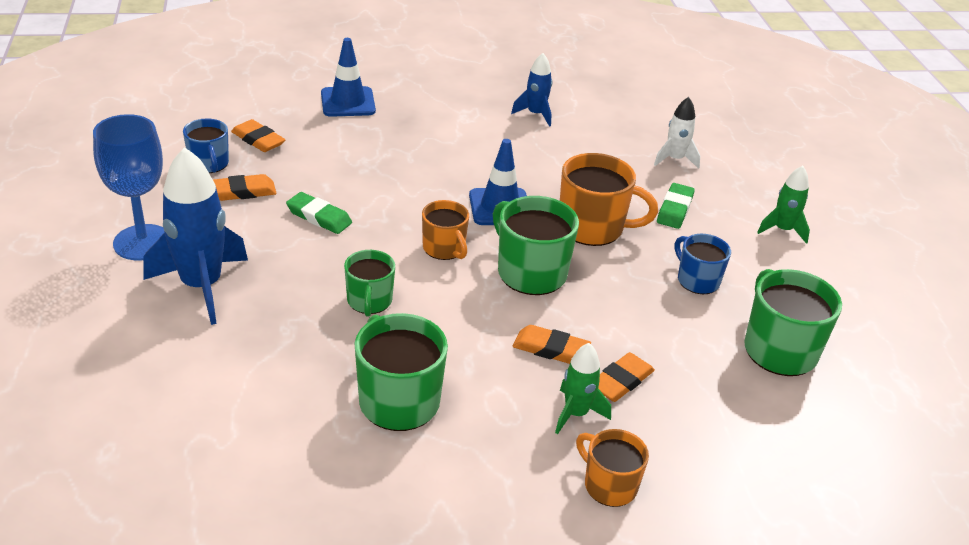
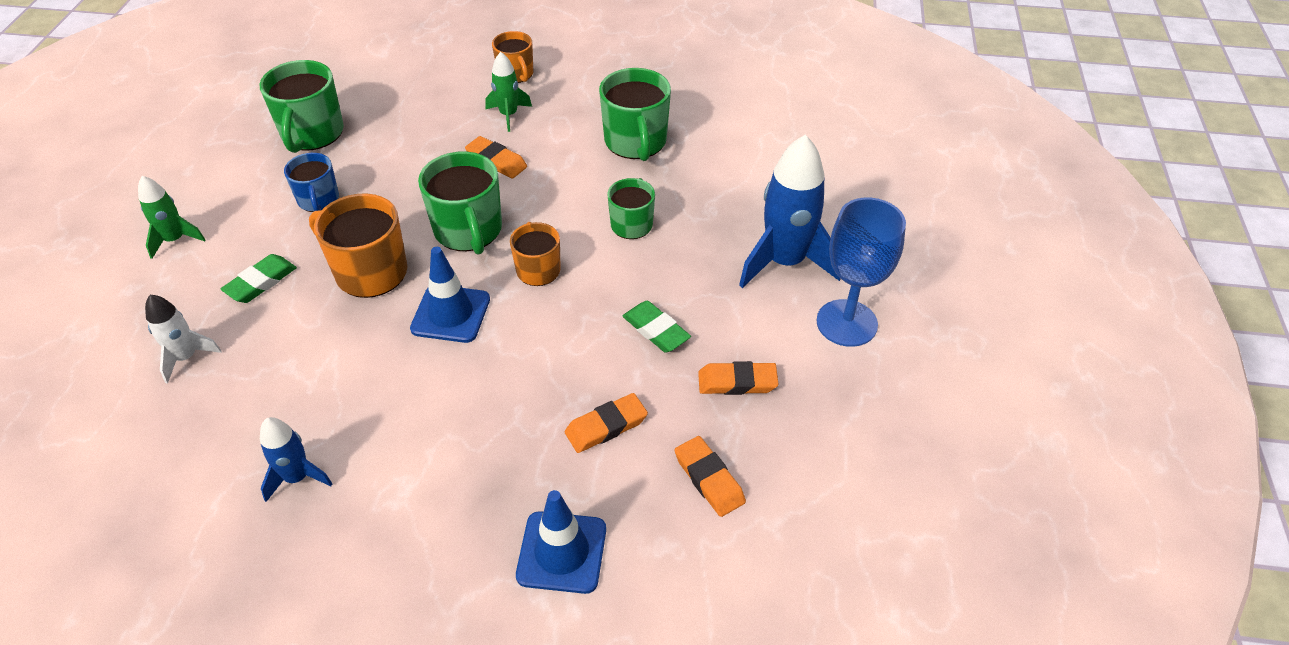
camera: 160 degrees left, 10 degrees up
blue mug [183,118,229,173] -> none
orange eraser [598,352,655,402] -> orange eraser moved to [565,393,648,453]

